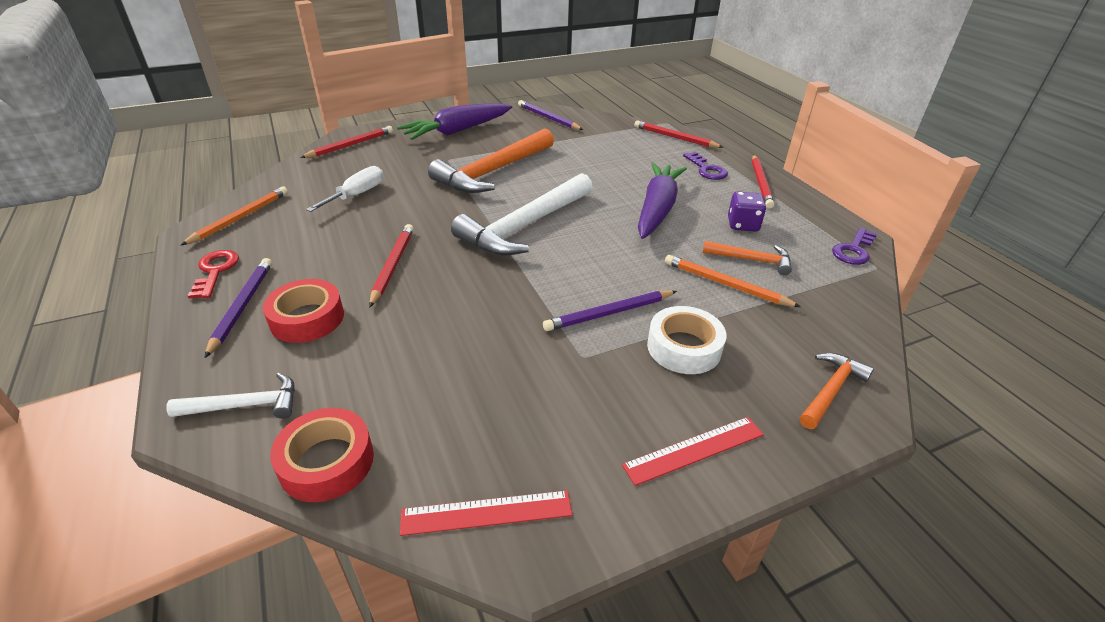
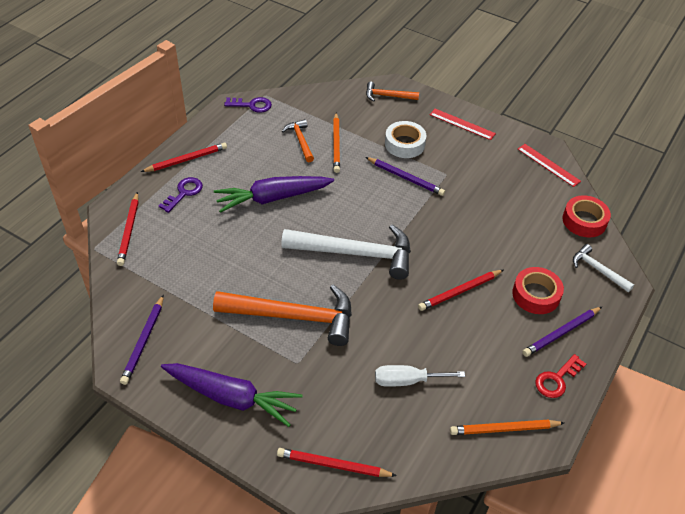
camera: 125 degrees left, 10 degrees up
purple dice [728,191,766,232] -> none

